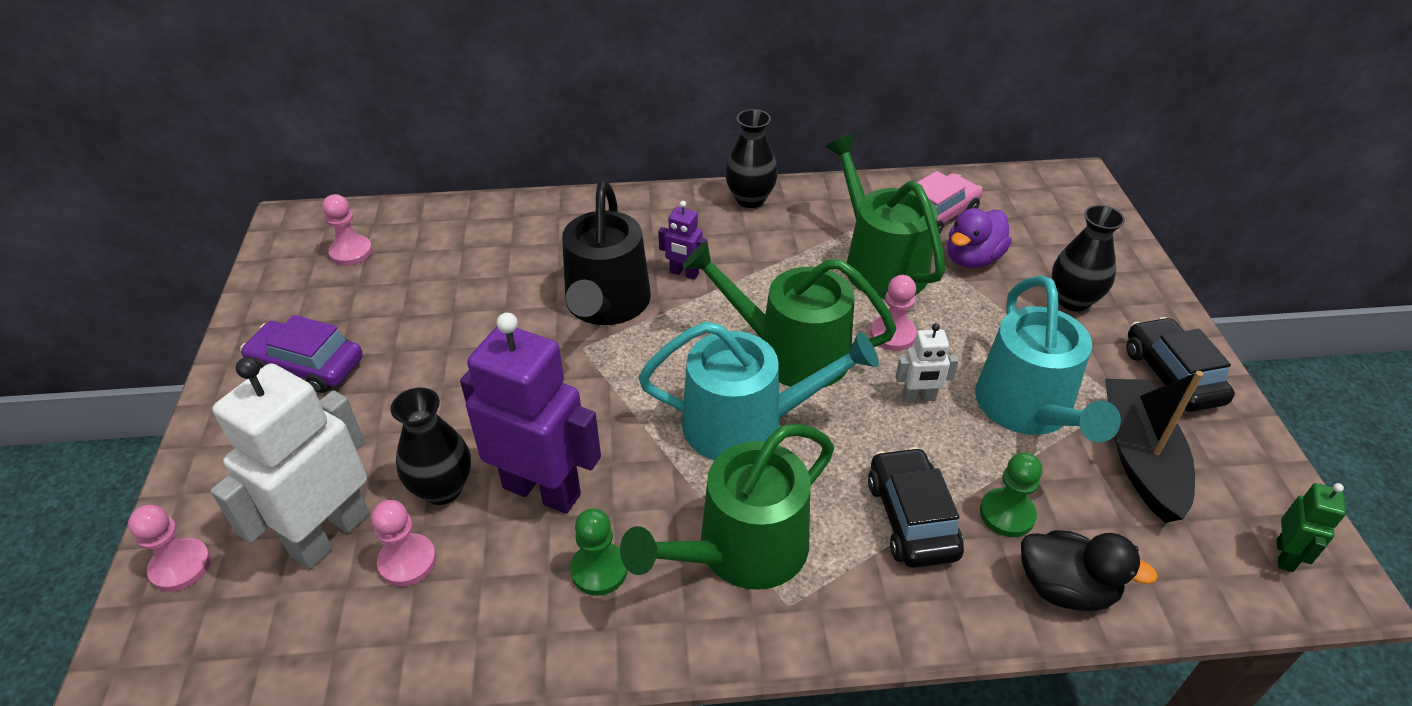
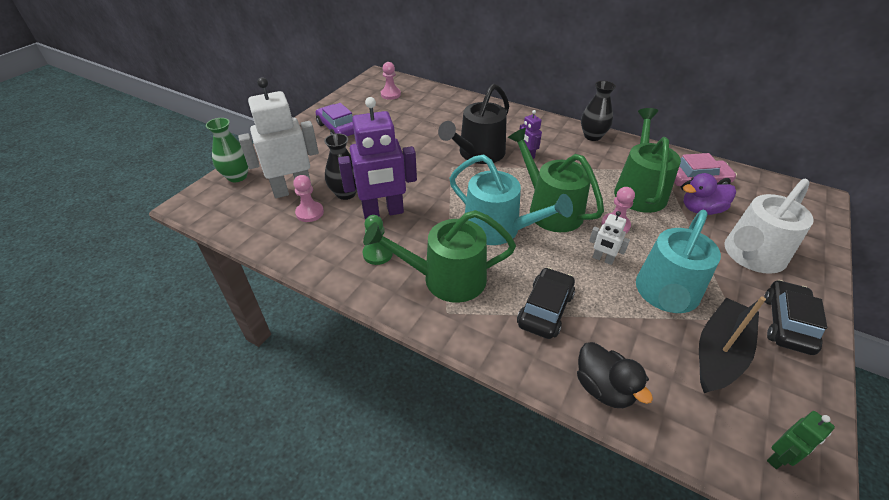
camera: 35 degrees right, 0 degrees up
pink pawn [128,505,211,592] -> green vase [206,118,249,182]
purple robot [460,313,601,514] -> purple robot turned 105 degrees clockwise [338,97,417,220]
green pawn [980,452,1042,537] -> none
black vase [1052,205,1125,312] -> white watering can [724,179,814,274]

